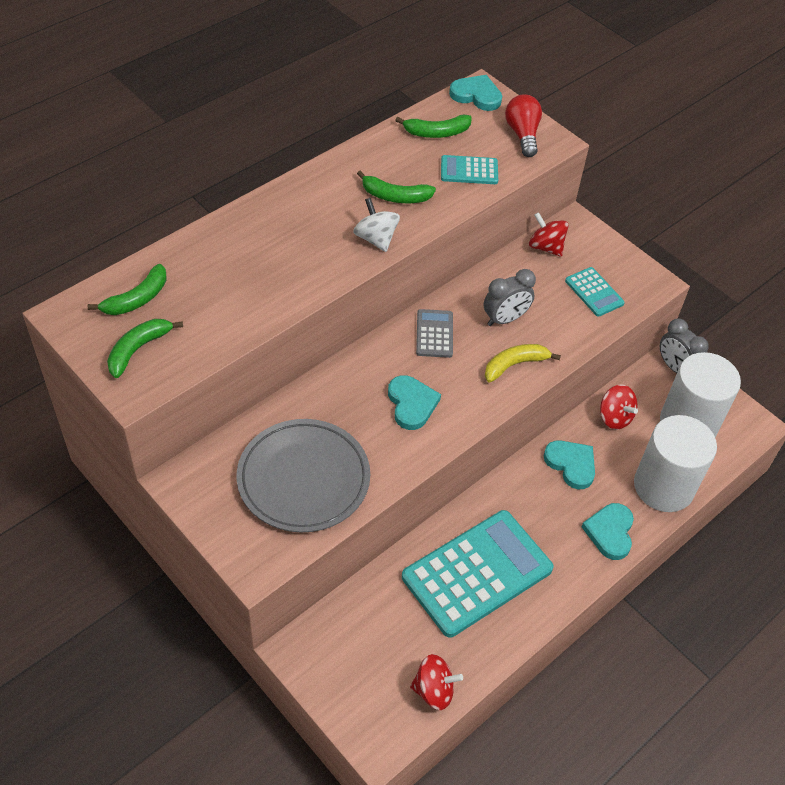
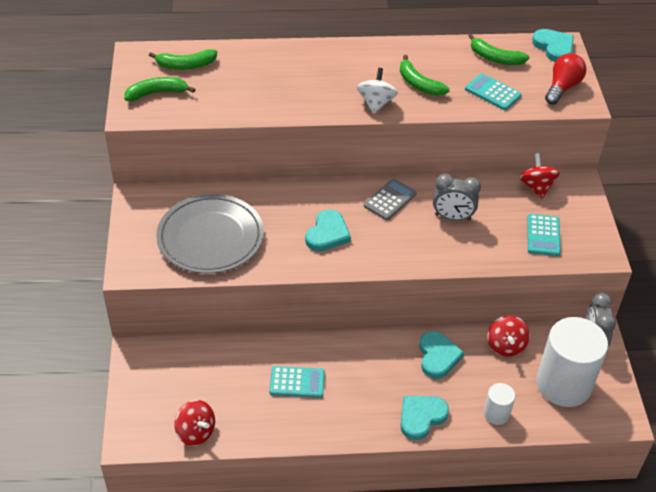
camera: 40 degrees right, 5 degrees down
turquoise calculator [402,510,554,638] -> turquoise calculator [269,366,325,398], size x0.46
yellow banana [485,344,561,383] -> none
white cylinder [634,415,717,512] -> white cylinder [484,383,515,425], size x0.46

